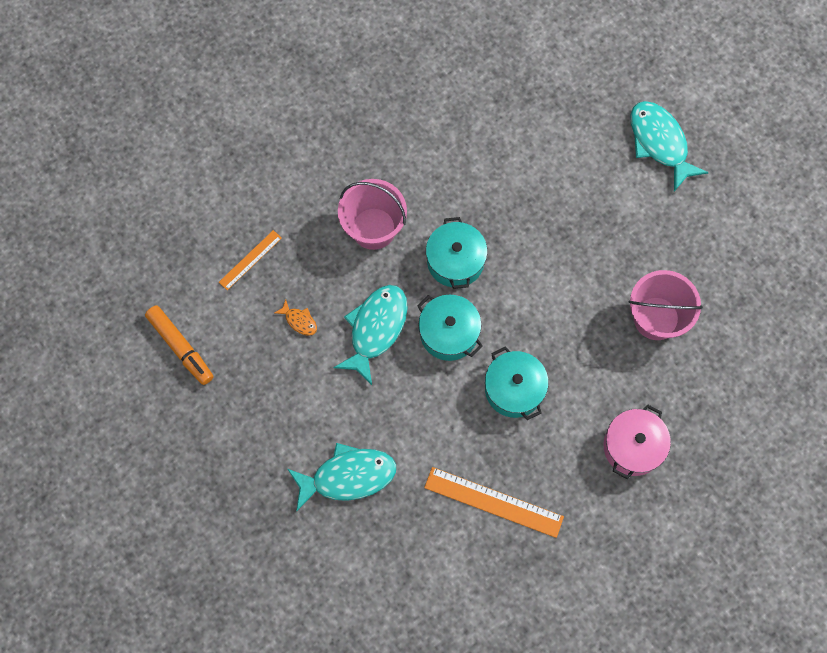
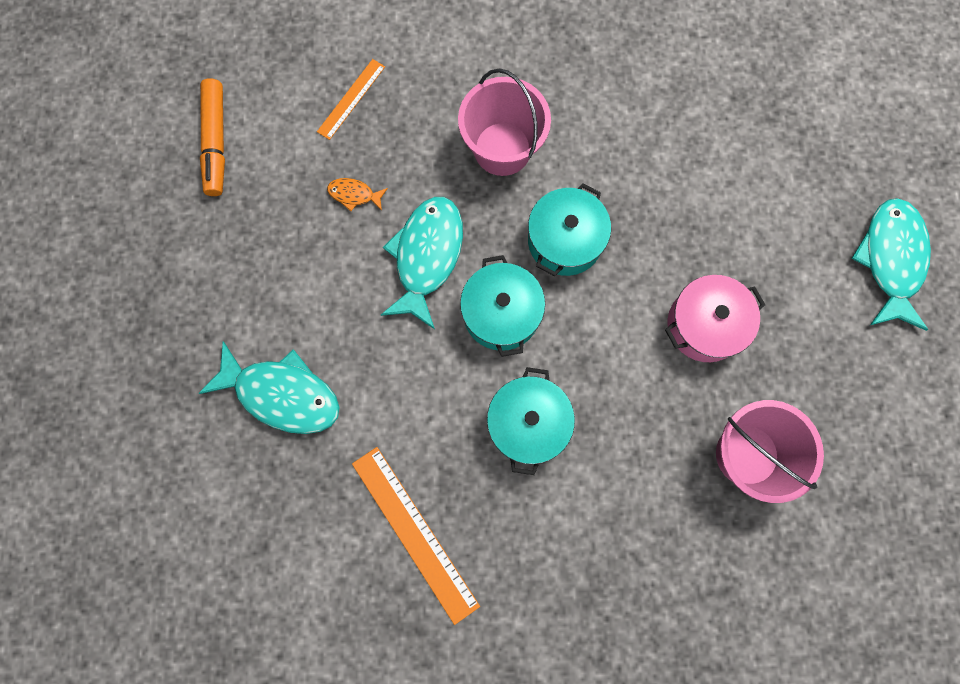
camera: 35 degrees right, 5 degrees up
orange ruler [219,230,282,290] -> orange ruler turned 45 degrees counterclockwise [317,59,385,140]
orange fish [275,300,317,336] -> orange fish turned 120 degrees clockwise [327,178,388,211]
turquoise fish [333,285,408,385] -> turquoise fish turned 45 degrees counterclockwise [381,197,463,329]
pink pot [604,404,671,479] -> pink pot moved to [665,275,765,362]

